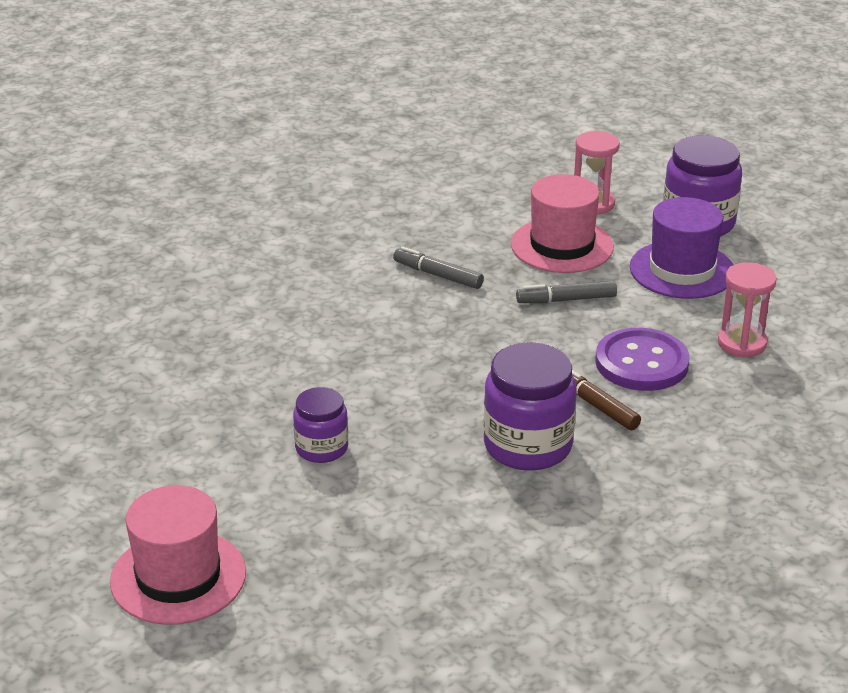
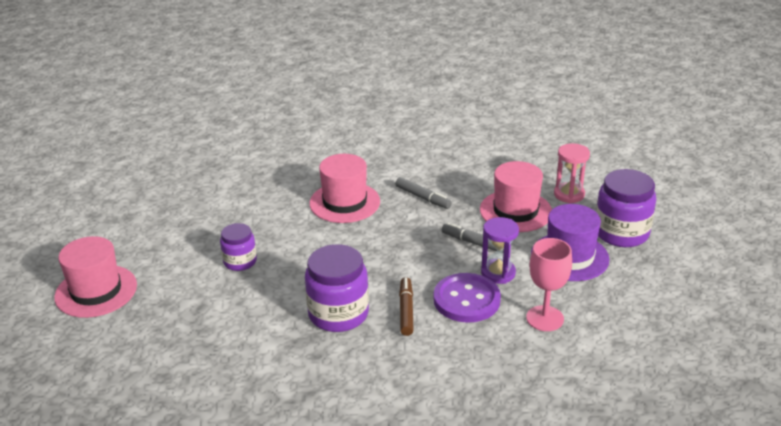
camera: 40 degrees right, 0 degrees up
grey marker [393,246,484,289] -> grey marker turned 150 degrees clockwise [396,177,452,209]
pink hourglass [718,262,777,358] -> pink goblet [526,238,572,331]
none -> pink hat [309,154,380,223]
none -> purple hourglass [481,217,519,284]

